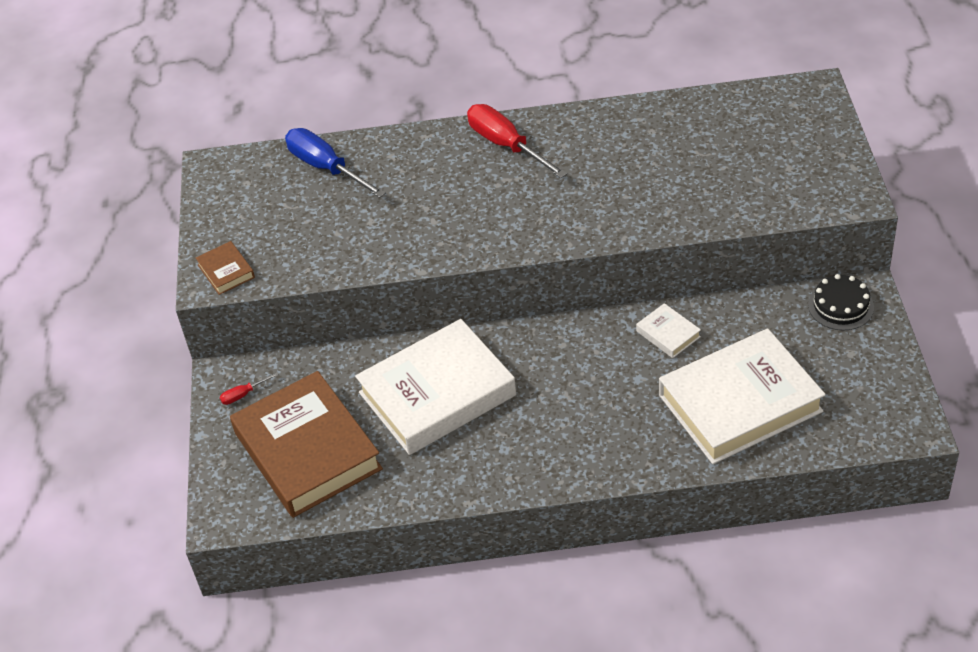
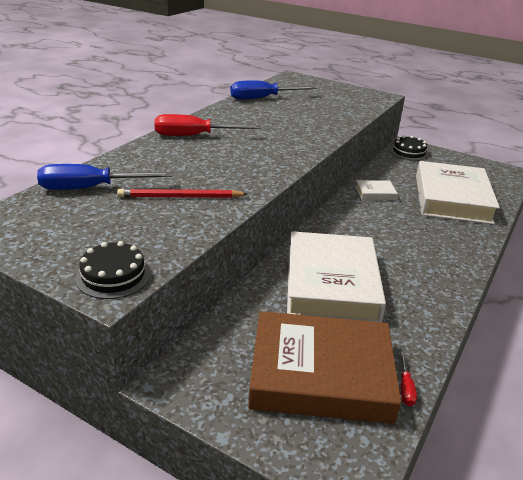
camera: 60 degrees left, 15 degrees down
brown book [196,241,255,295] -> black cake [75,241,151,299]
red screwdriver [220,372,279,405] -> red screwdriver moved to [401,351,417,406]
none -> red pencil [117,189,247,198]
none -> blue screwdriver [230,80,316,100]

